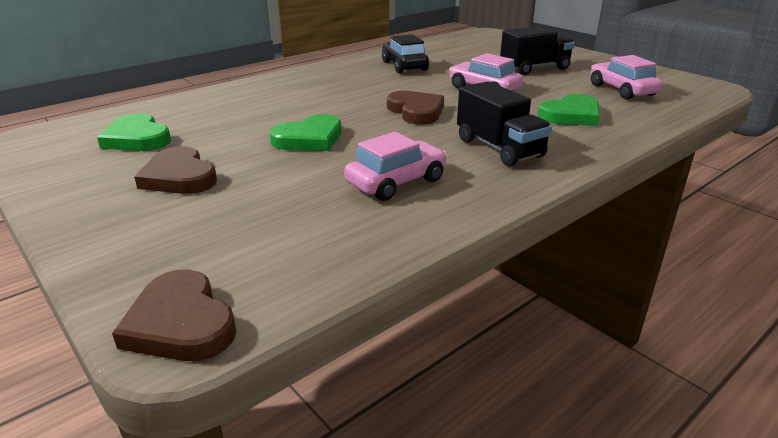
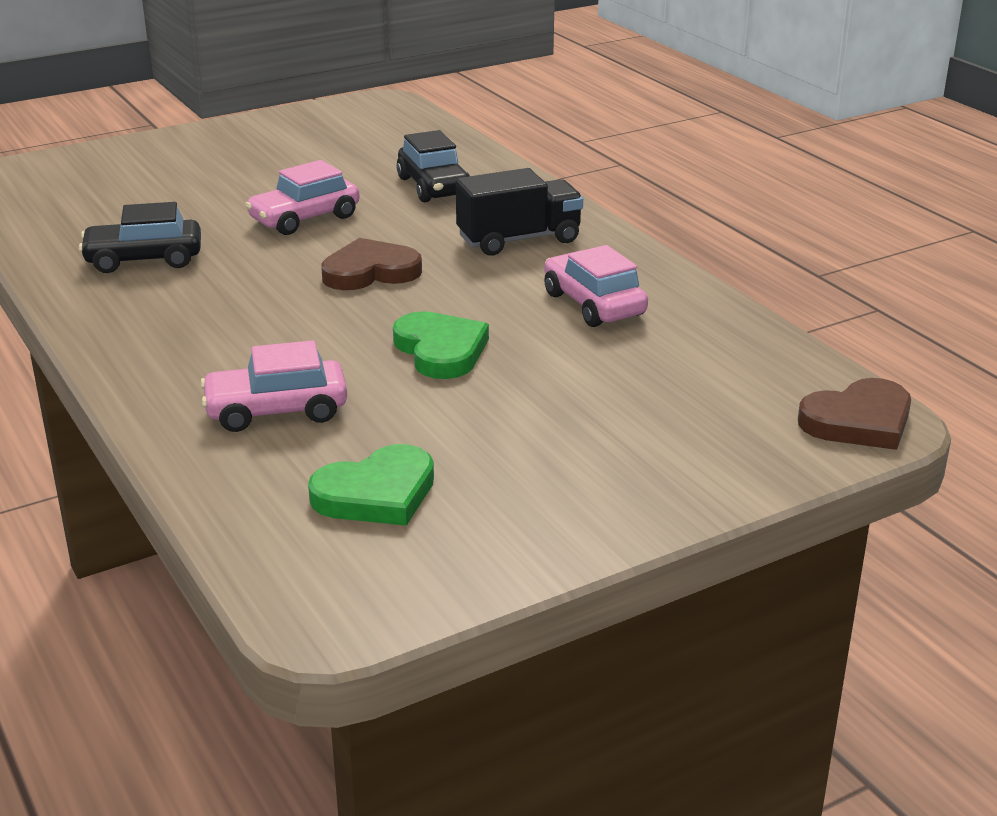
camera: 80 degrees left, 0 degrees up
brown heart [134,146,217,194] -> none
black truck [500,26,575,75] -> none
green heart [537,94,600,126] -> black car [397,130,470,202]
pink car [591,55,662,100] -> pink car moved to [200,340,347,432]

